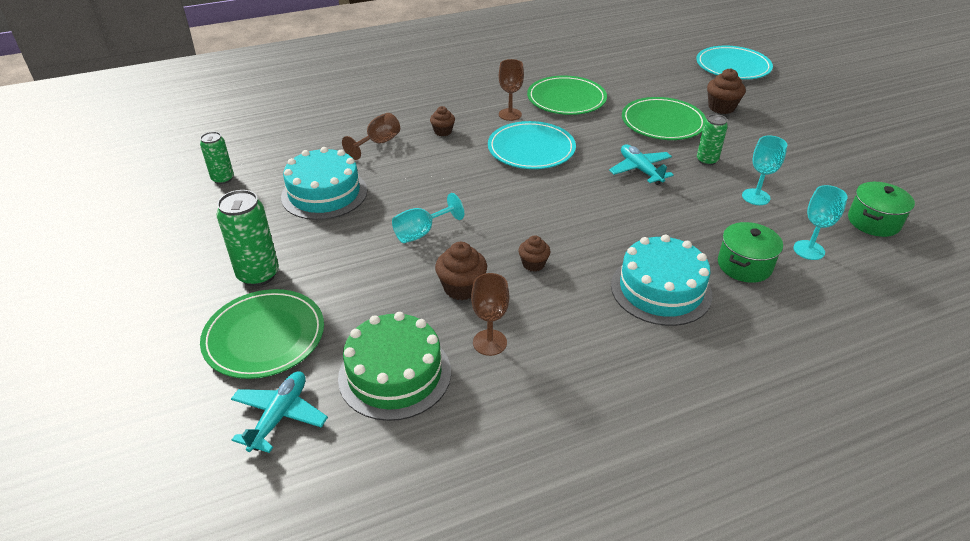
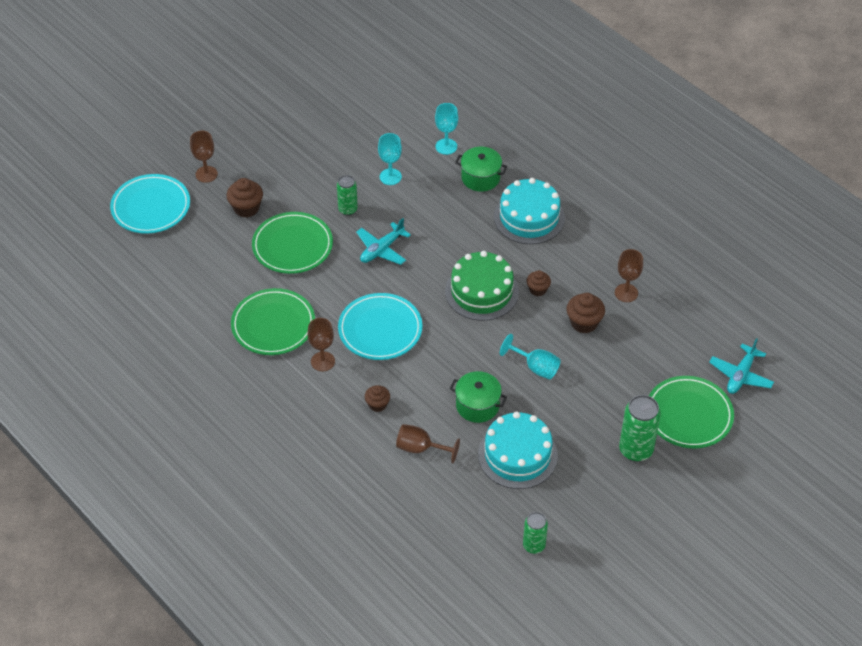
camera: 110 degrees left, 10 degrees up
turquoise plane [231,371,328,453] -> turquoise plane turned 60 degrees counterclockwise [709,338,774,394]
green cake [338,312,451,421] -> green cake moved to [445,251,519,321]
green pot [848,182,915,237] -> green pot moved to [449,371,507,423]
none -> brown goblet [190,131,218,183]

